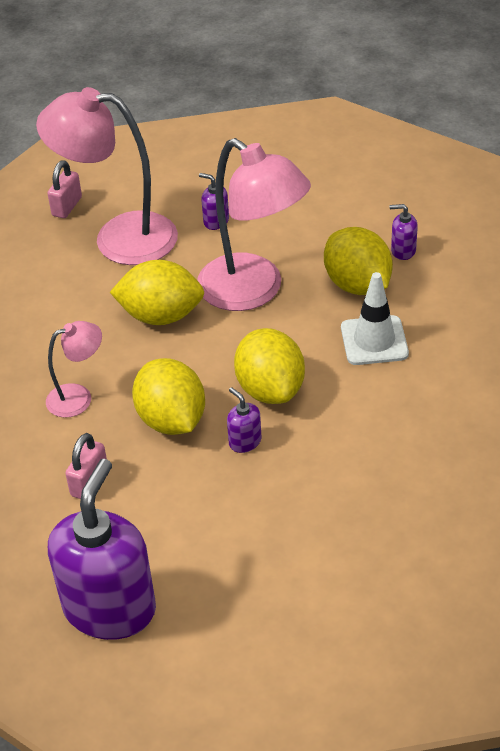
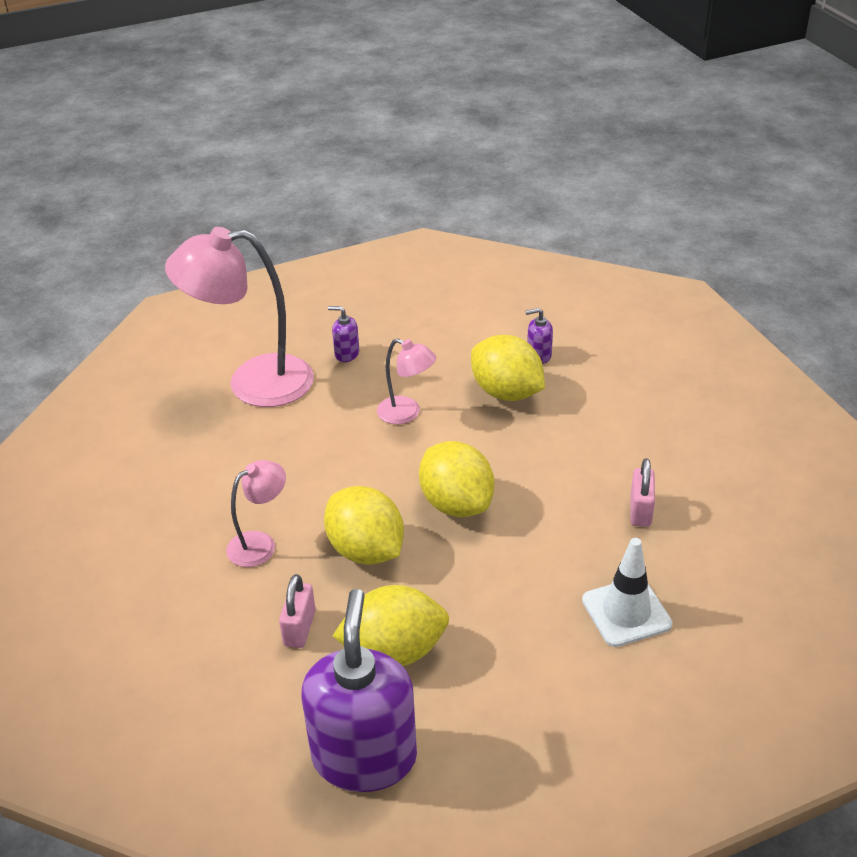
camera: 15 degrees left, 5 degrees down
pink padlock [47,160,82,218] -> pink padlock moved to [631,458,655,527]
yellow lemon [110,260,204,325] -> yellow lemon moved to [333,585,449,666]
pink lamp [197,138,311,311] -> pink lamp [377,338,436,424], size x0.50
purple soap dispenser [227,387,262,453] -> none
white traffic cone [341,272,409,365] -> white traffic cone moved to [582,538,672,647]

